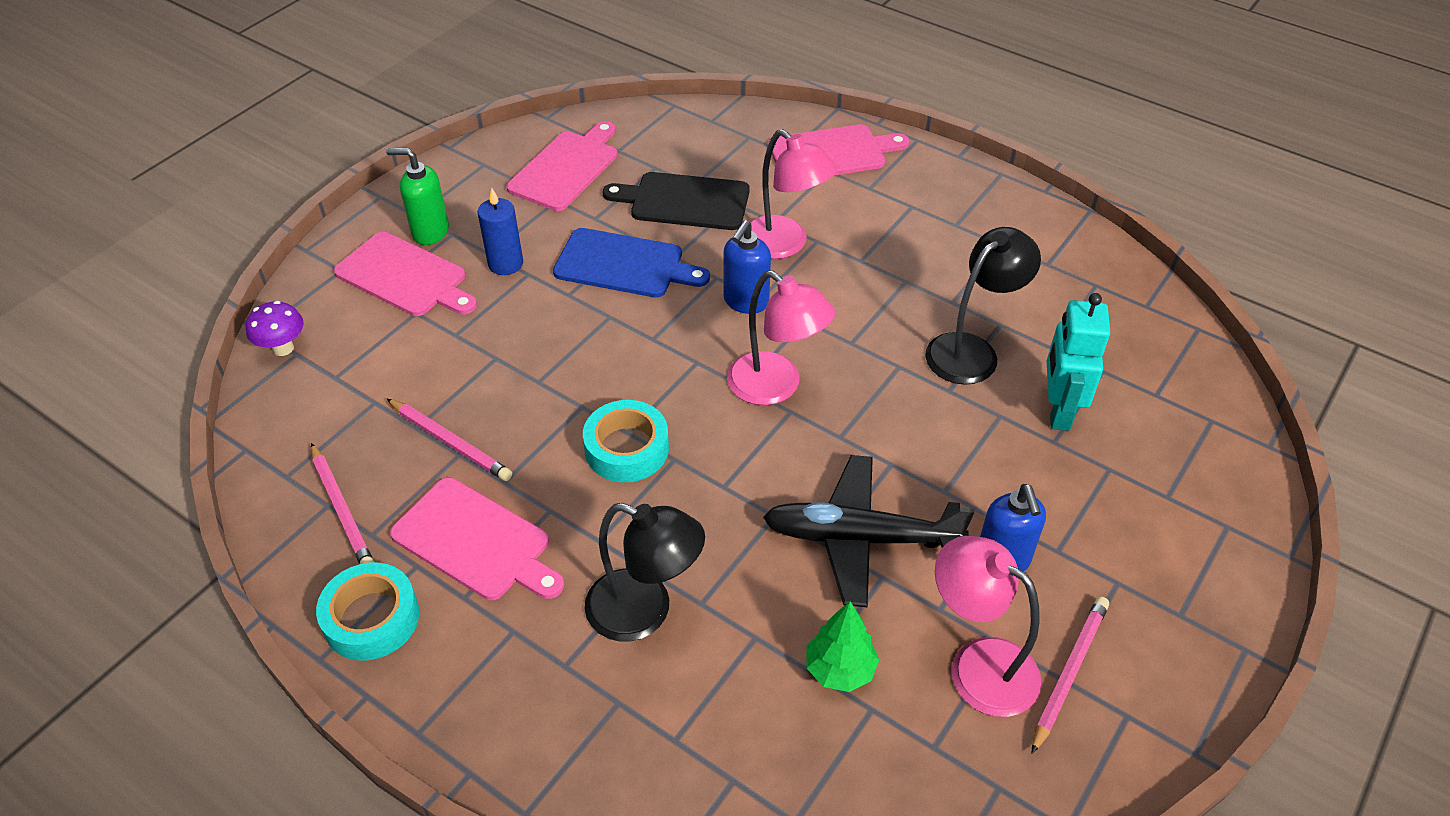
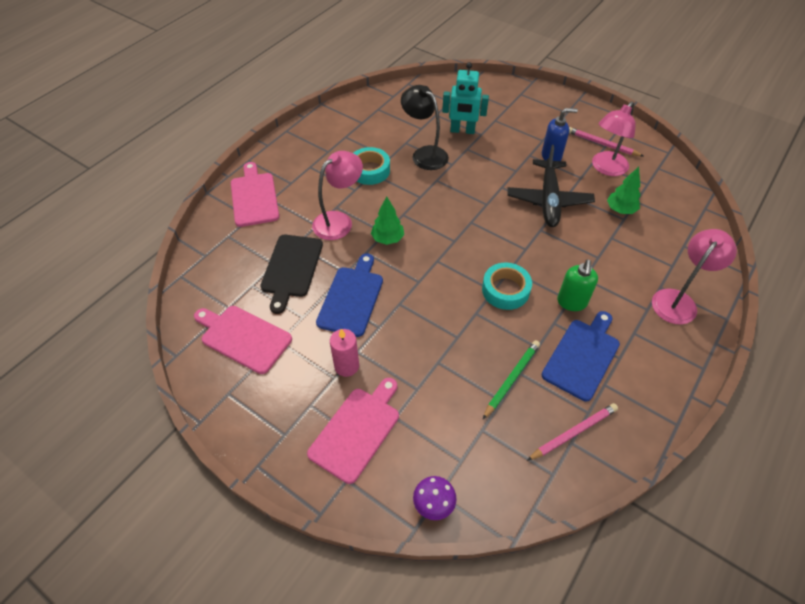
camera: 90 degrees left, 5 degrees up
turquoise tape [316,563,419,660] -> turquoise tape moved to [354,147,390,185]
green soap dispenser [386,148,449,245] -> green soap dispenser moved to [557,259,598,311]
pink pencil [387,399,512,481] -> green pencil [482,340,540,420]
pink cutting board [390,477,564,600] -> blue cutting board [541,311,620,401]
blue candle [477,188,523,275] -> pink candle [330,329,359,377]
black lamp [585,503,705,641] -> none
blue soap dispenser [723,220,771,314] -> green tree [371,196,404,245]
pink lamp [727,270,835,405] -> pink lamp moved to [652,229,737,324]

